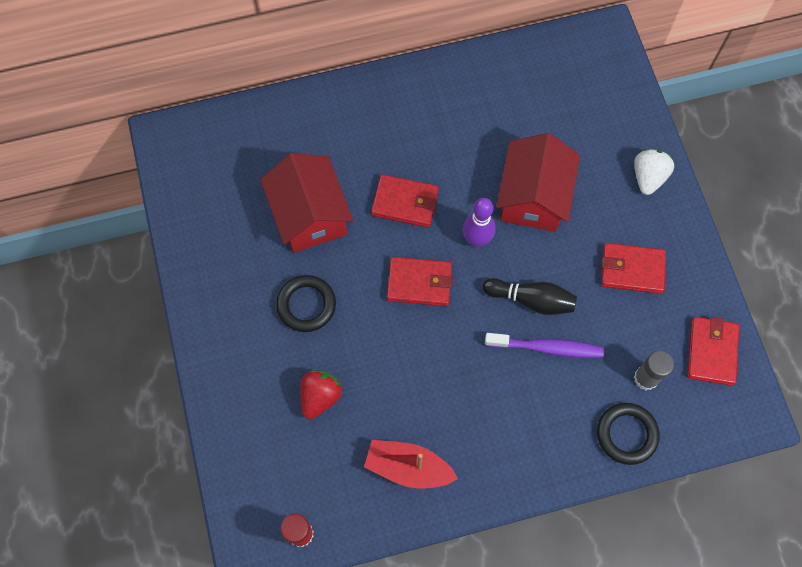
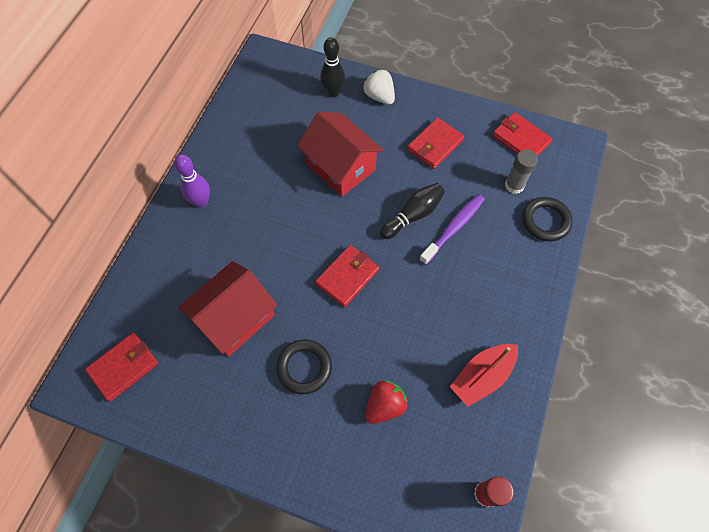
camera: 55 degrees left, 5 degrees down
red house [260,153,353,253] -> red house turned 60 degrees counterclockwise [178,261,277,357]
red strawberry [300,370,342,419] -> red strawberry turned 75 degrees clockwise [365,380,408,424]
red wallet [371,174,439,228] -> red wallet moved to [85,332,159,402]
purple bowling pin [463,198,496,247] -> purple bowling pin moved to [174,154,210,208]
none -> black bowling pin [320,37,345,98]

